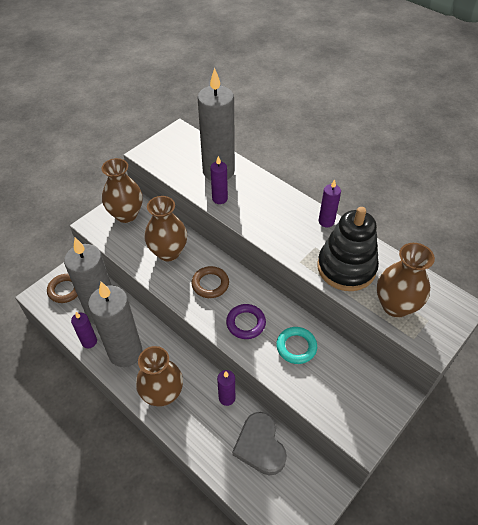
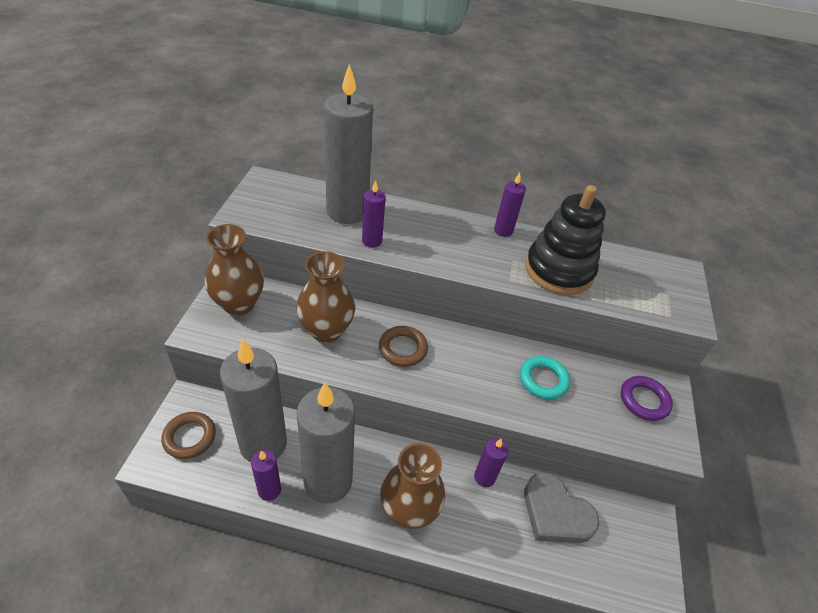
camera: 35 degrees left, 5 degrees down
purple ring [226,304,266,339] -> purple ring moved to [621,376,673,421]
brown vase [377,243,435,318] -> none

